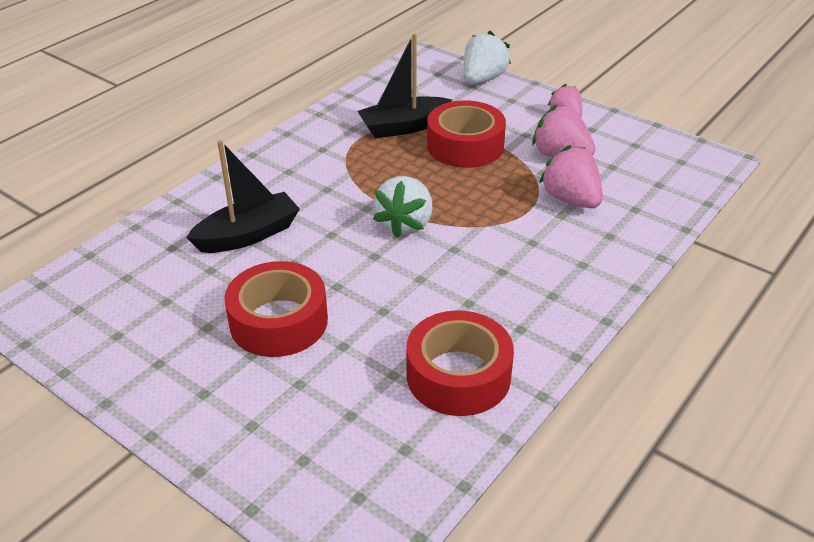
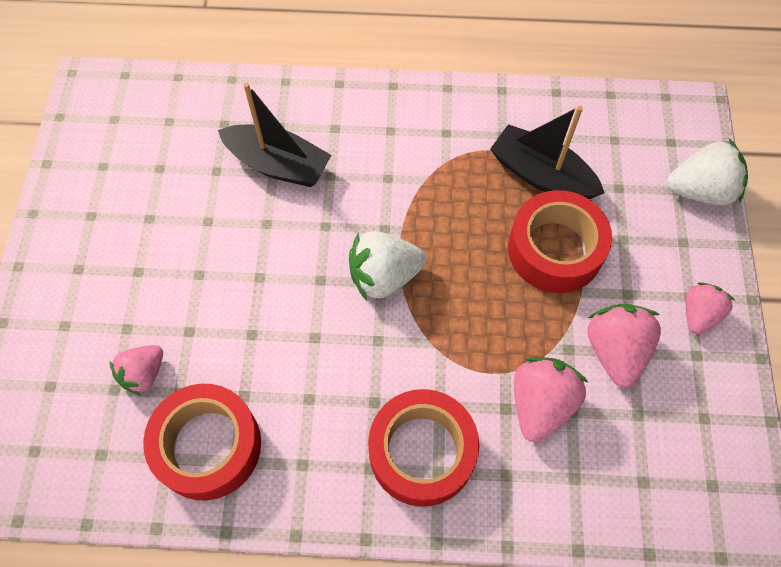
camera: 55 degrees right, 25 degrees up
red tape [224,261,328,357] -> red tape moved to [368,389,479,507]
none -> pink strawberry [110,345,163,396]

